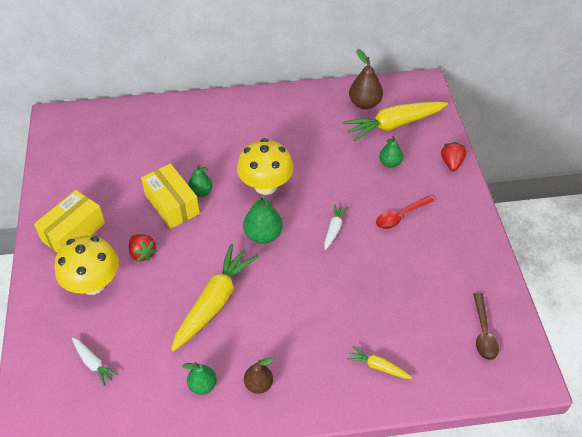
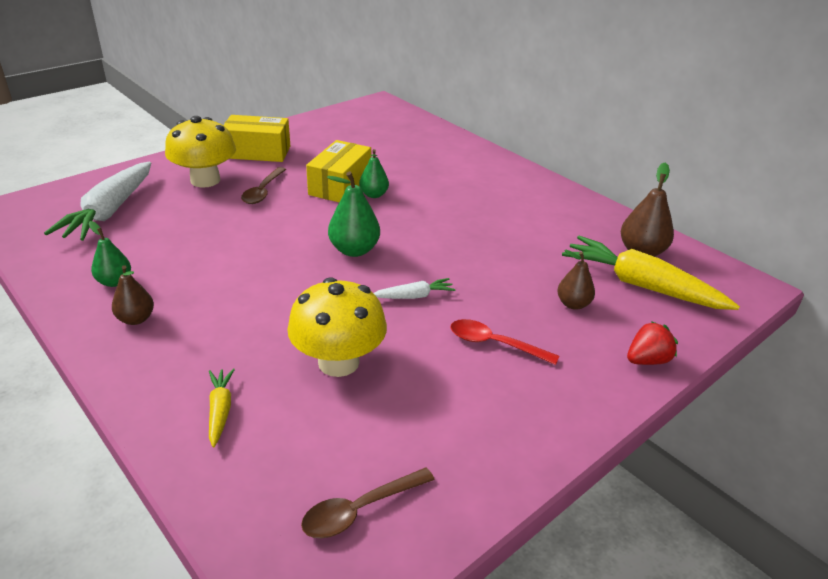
camera: 55 degrees right, 15 degrees down
white carrot [72,338,118,386] -> white carrot [44,162,151,241], size x2.13
red strawberry [129,234,157,262] -> brown spoon [241,167,286,204]
yellow carrot [171,244,259,352] -> none
yellow mushroom [237,138,293,195] -> yellow mushroom moved to [287,277,387,377]
green pear [379,136,403,168] -> brown pear [557,250,595,310]

